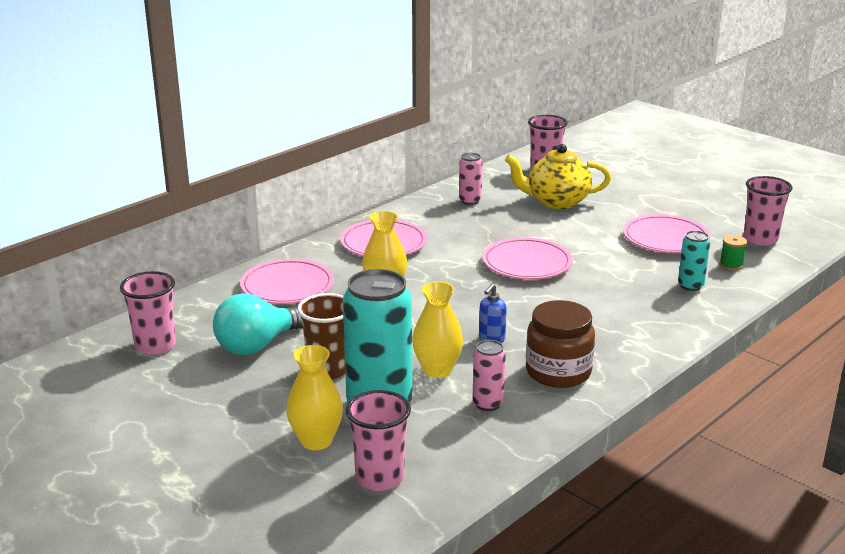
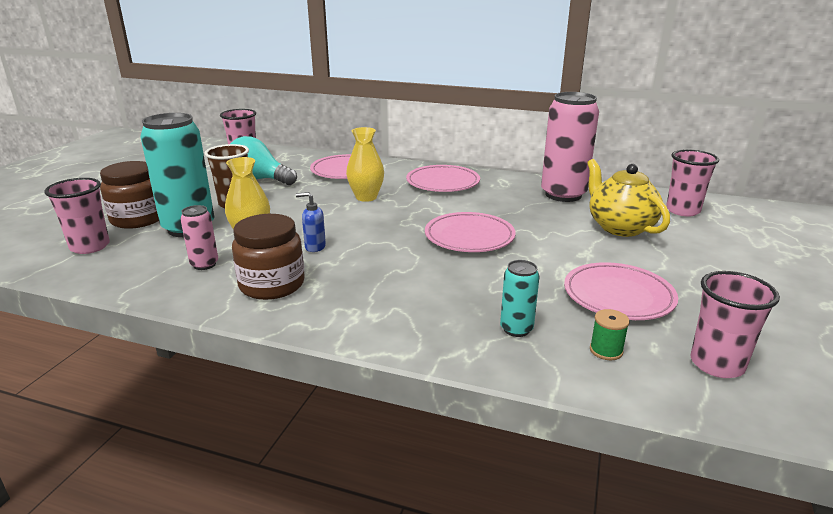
camera: 65 degrees right, 0 degrees up
yellow vase [286,345,343,450] -> brown jar [100,161,159,229]
pink can [459,153,483,205] -> pink can [541,92,599,202], size x2.09

